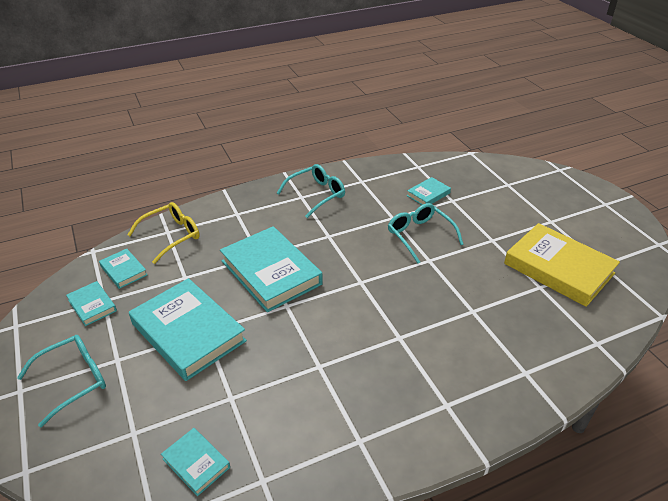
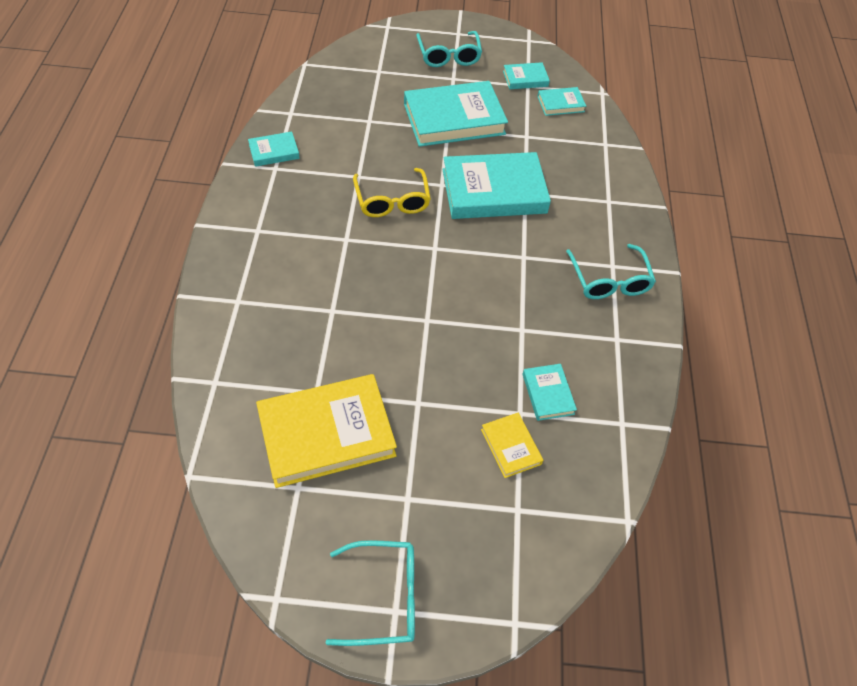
camera: 115 degrees right, 15 degrees up
yellow glasses [128,202,200,264] -> yellow glasses moved to [353,168,431,217]
turquoise book [161,428,230,496] -> turquoise book moved to [248,132,300,167]
turquoise glasses [388,203,464,264] -> turquoise glasses moved to [326,540,415,646]
none -> yellow book [481,413,543,478]

